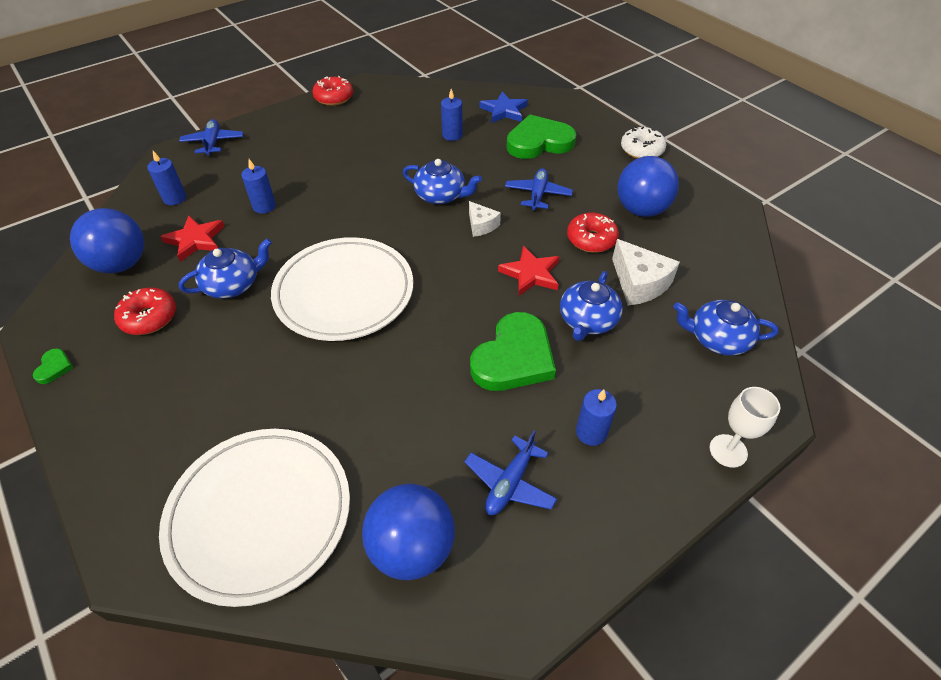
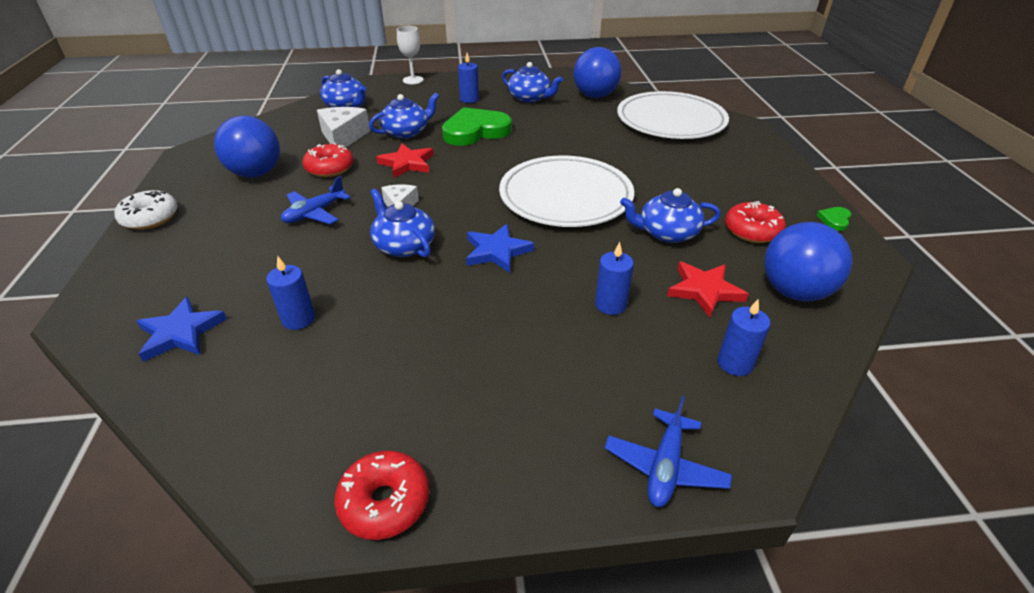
camera: 150 degrees left, 10 degrees down
blue plane [464,430,557,515] -> blue teapot [502,62,563,103]
green heart [507,115,576,159] -> none
none -> blue star [466,224,534,273]

